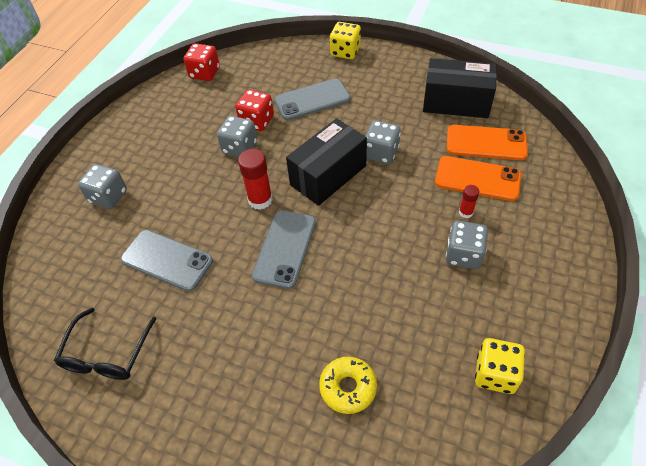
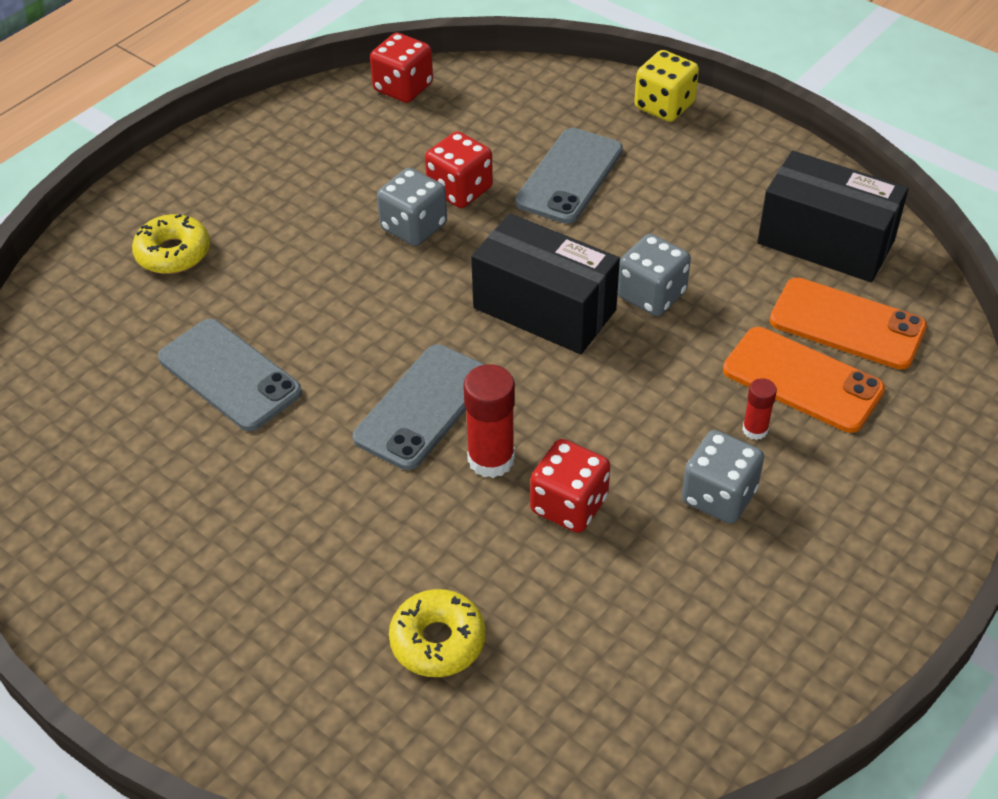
camera: 15 degrees right, 5 degrees down
black glasses [54,308,157,380] -> none
grey dice [78,164,127,209] -> yellow donut [132,214,210,274]
red glue stick [238,149,273,210] -> red glue stick moved to [463,364,515,478]
grey phone [274,78,350,120] -> grey phone turned 60 degrees counterclockwise [515,128,623,224]
black box [286,118,367,206] -> black box turned 60 degrees clockwise [471,213,620,354]
yellow dice [475,338,525,394] -> none
none -> red dice [530,439,610,533]

